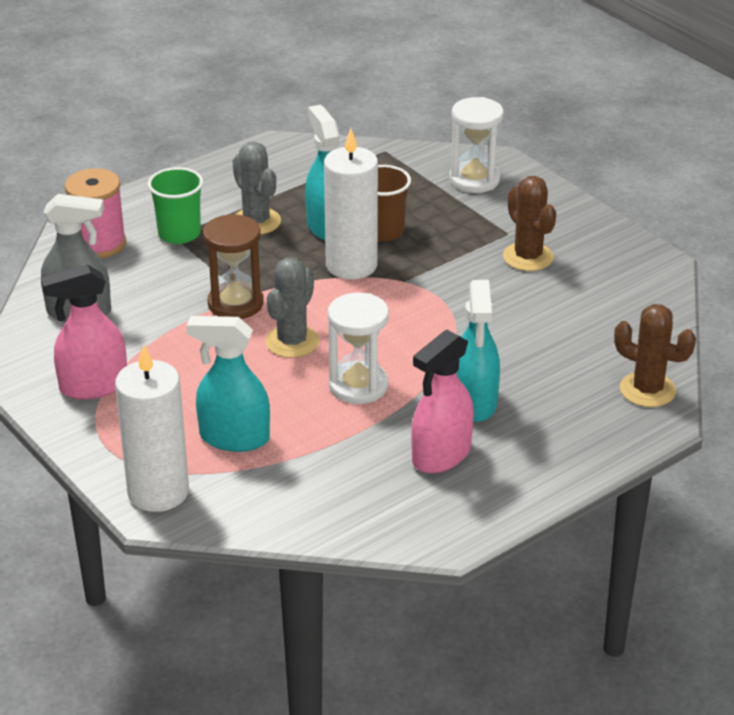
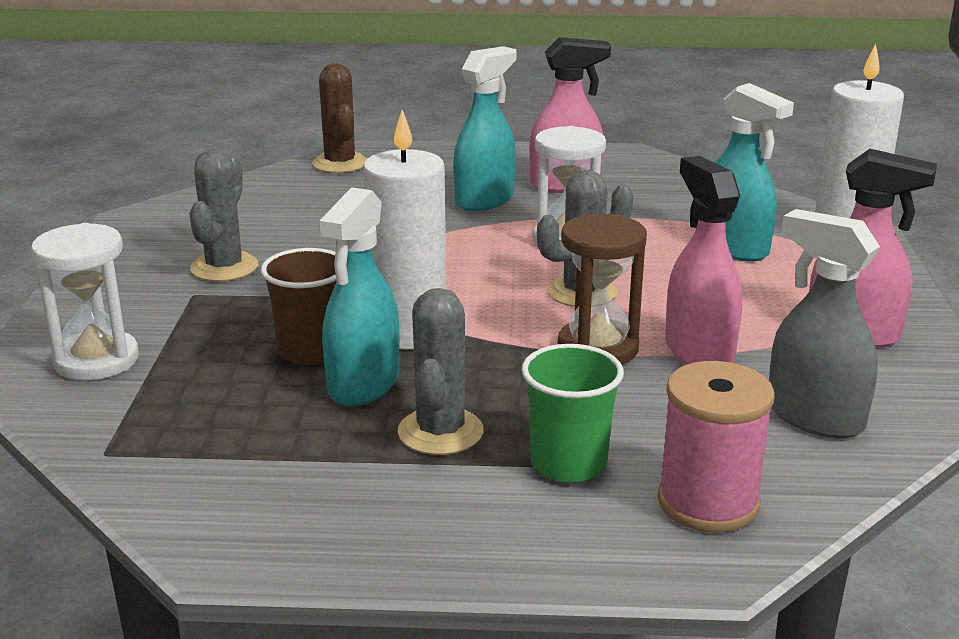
camera: 140 degrees left, 10 degrees down
brown cactus [503,176,556,271] -> grey cactus [189,149,258,282]
none -> pink spray bottle [665,156,742,364]

